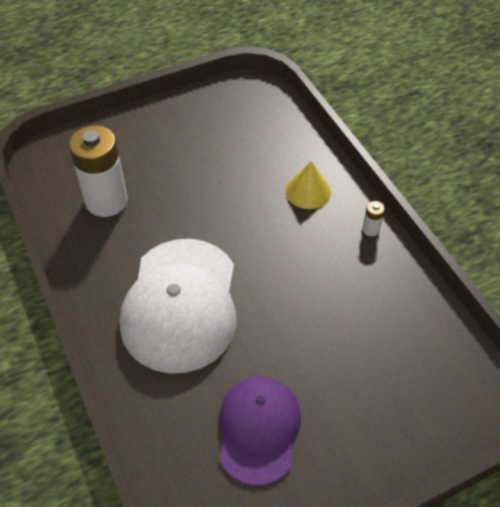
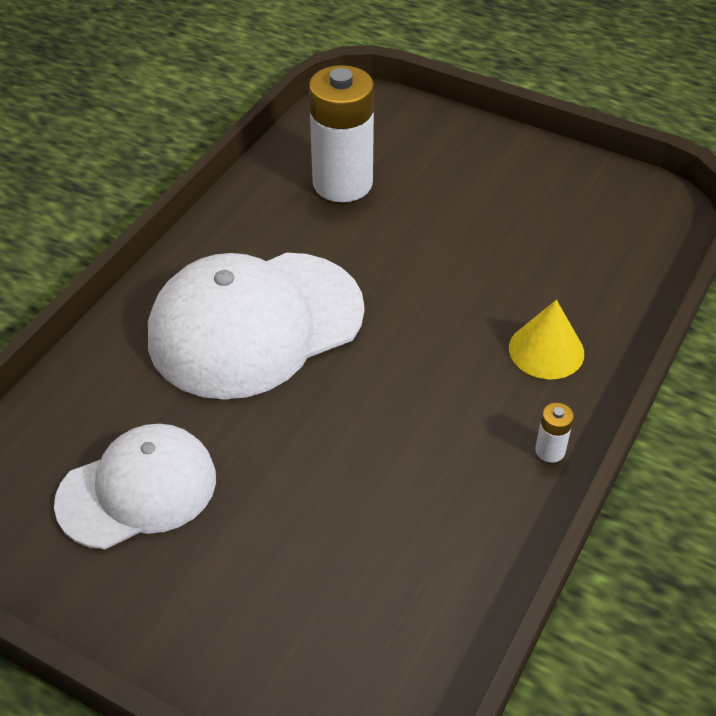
camera: 55 degrees right, 5 degrees down
purple cap [220,376,301,486] -> white cap [54,424,216,549]

